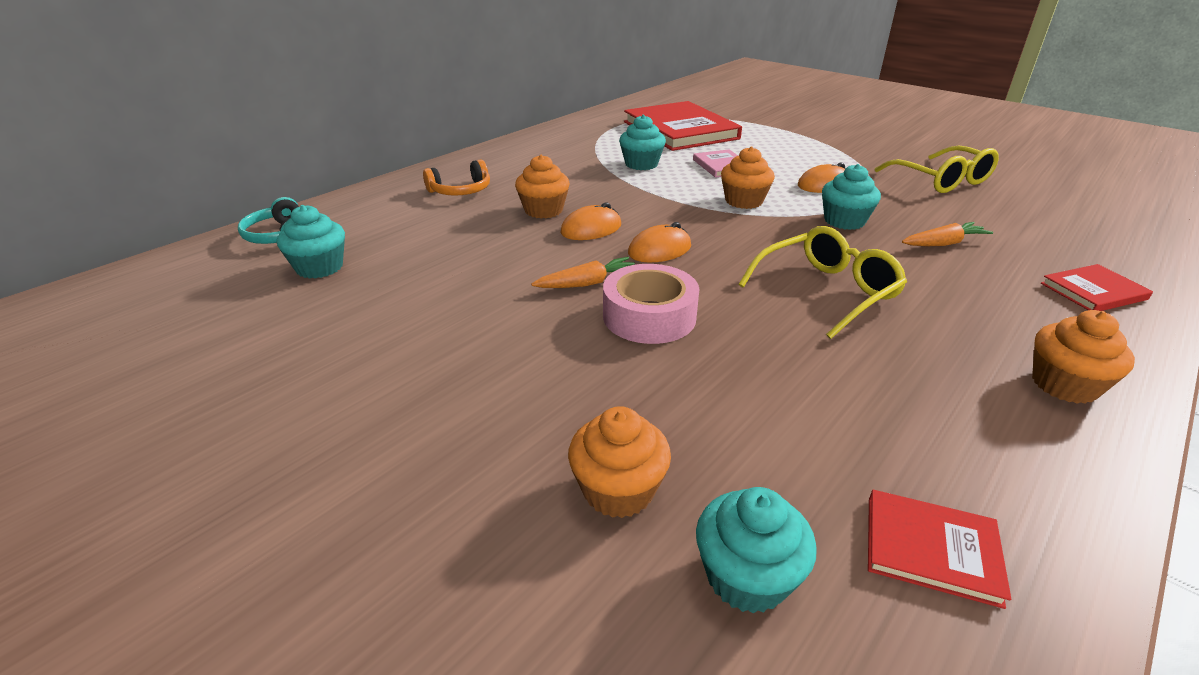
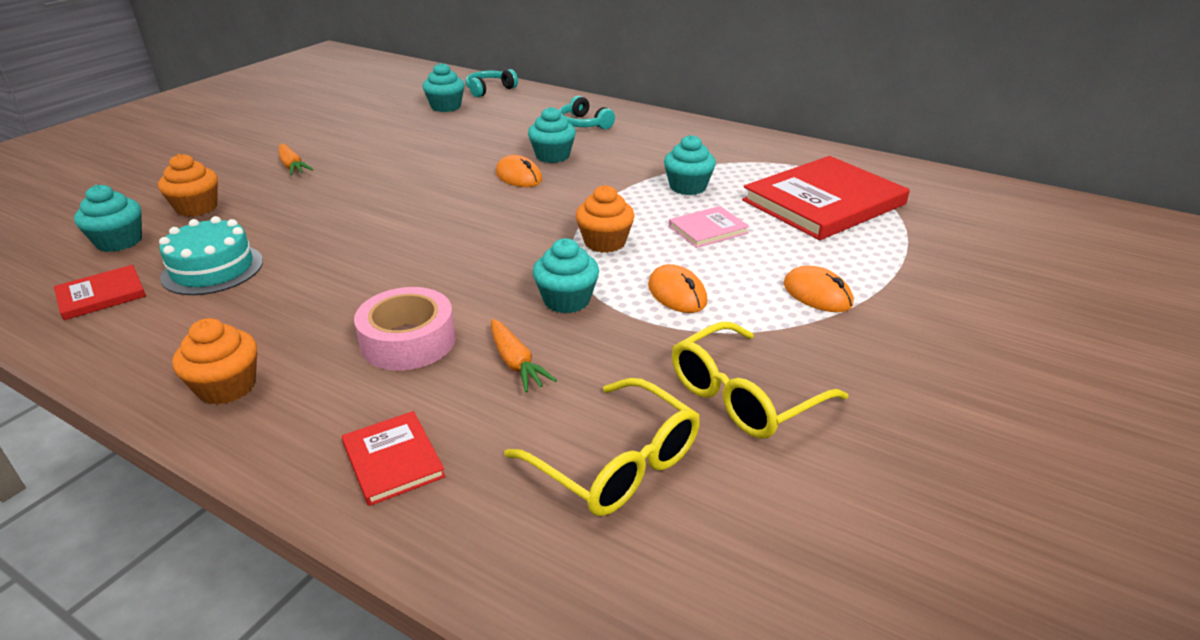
camera: 80 degrees right, 0 degrees up
orange headphones [423,159,490,196] -> turquoise headphones [559,96,615,129]
orange cupcake [515,155,570,219] -> turquoise cupcake [528,107,576,163]
orange carrot [531,257,635,288] -> orange carrot moved to [279,143,314,175]
pink tape [603,264,699,344] -> pink tape moved to [354,287,456,371]
orange mouse [628,222,691,262] -> orange mouse moved to [783,266,853,312]
yellow glasses [738,226,907,339] -> yellow glasses moved to [504,378,700,516]
red book [868,490,1011,609] -> red book turned 45 degrees clockwise [54,265,146,320]
none -> turquoise cake [159,216,263,295]

